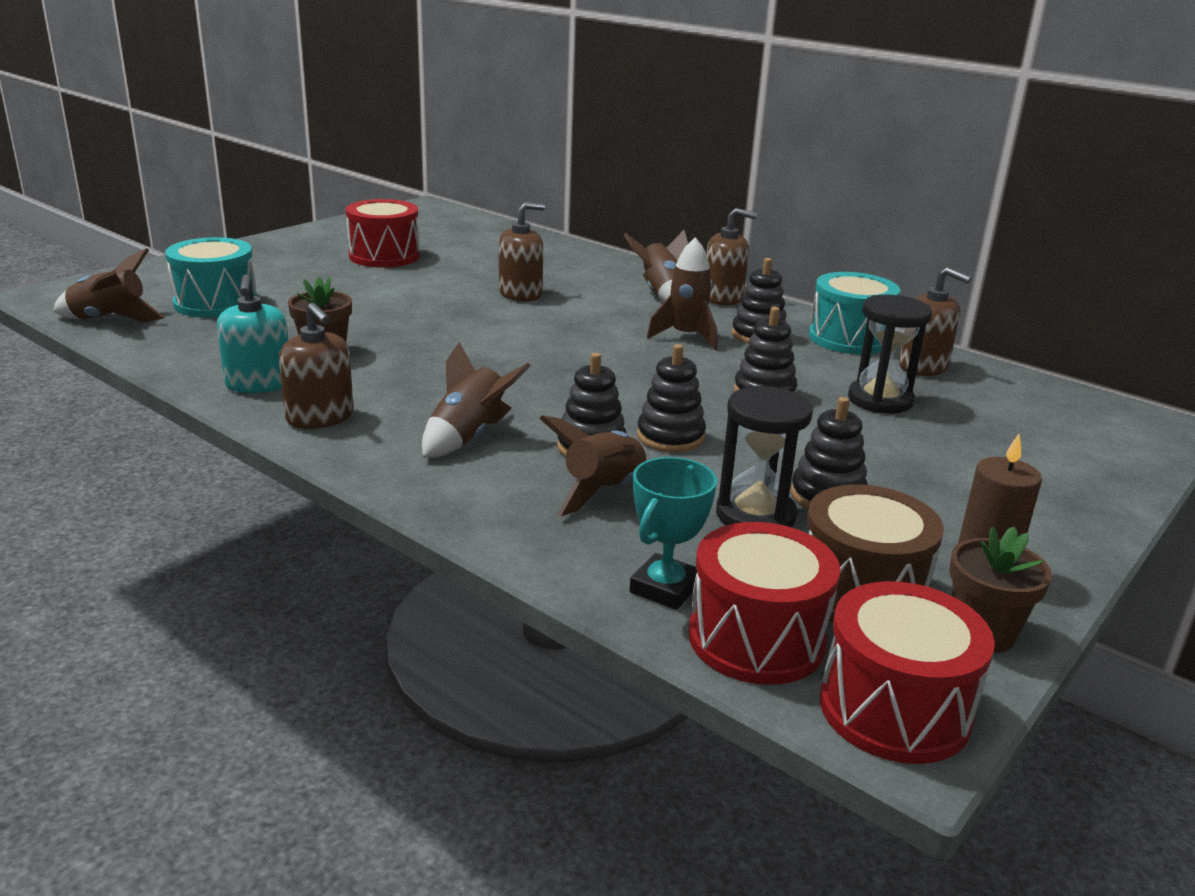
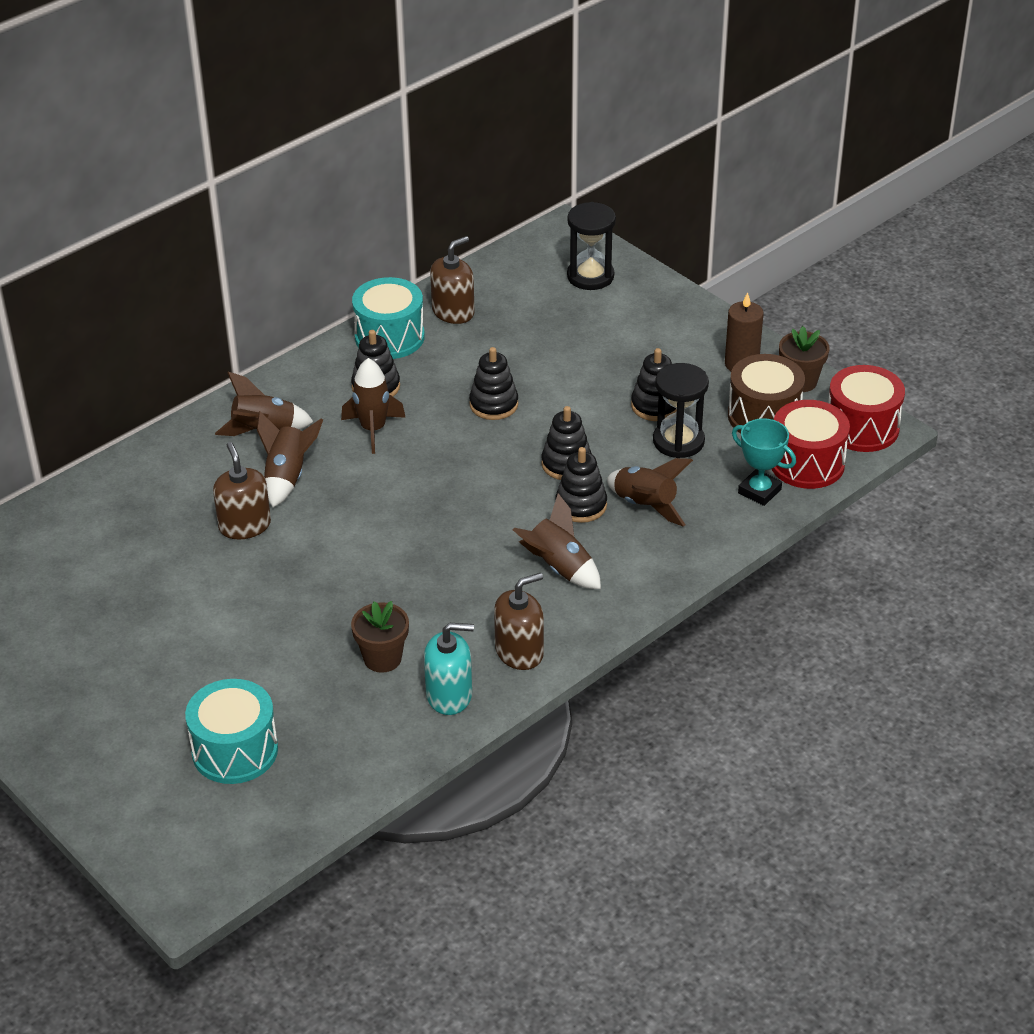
camera: 80 degrees left, 15 degrees up
brown rocket [53,248,165,322] -> brown rocket moved to [257,411,323,507]
red drum [346,199,420,268] -> none
brown soap dispenser [706,208,757,305] -> none
black hourglass [848,295,932,414] -> black hourglass moved to [567,202,616,290]

